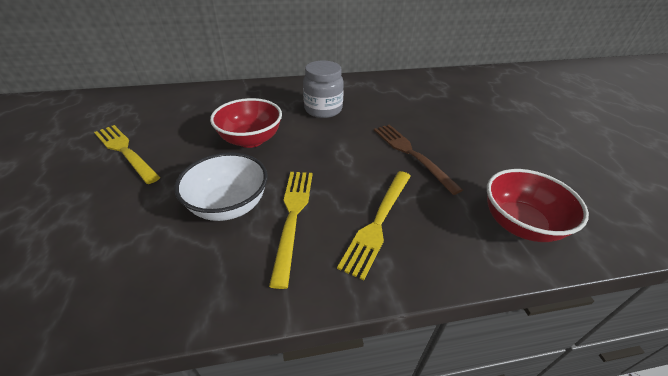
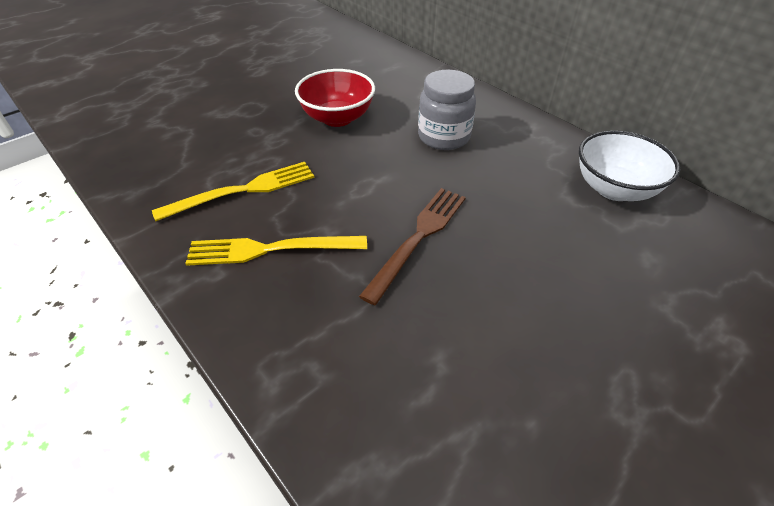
camera: 60 degrees right, 5 degrees up
yellow fork [94,125,160,184] -> none
white bowl [175,152,267,221] -> white bowl moved to [579,131,680,201]
red bowl [487,169,589,242] -> none

